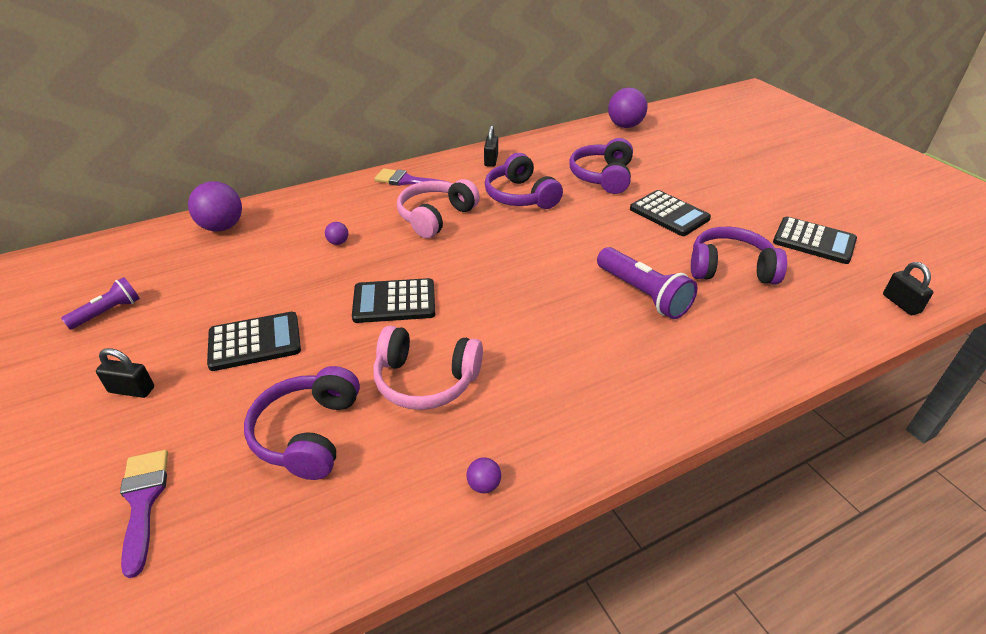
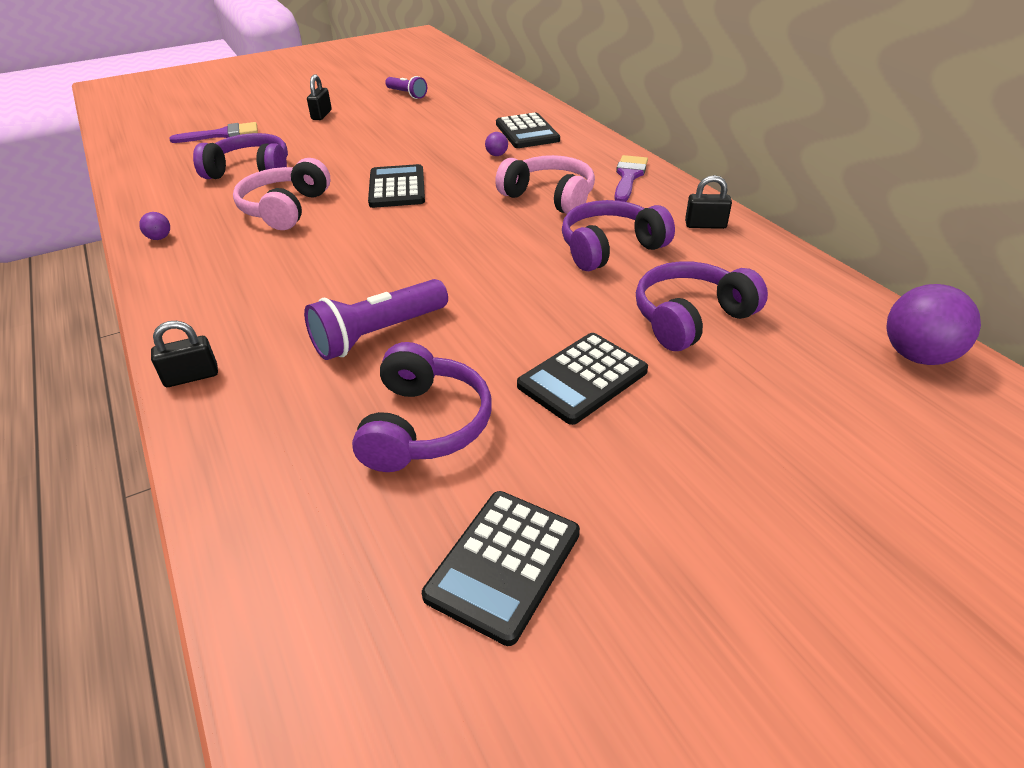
camera: 90 degrees right, 0 degrees up
purple ball [188,181,242,232] -> none
black calculator [207,312,301,371] -> black calculator moved to [496,113,560,148]
purple headphones [569,138,633,194] -> purple headphones turned 45 degrees counterclockwise [636,261,768,351]
black padlock [883,262,933,315] -> black padlock moved to [151,321,218,387]

